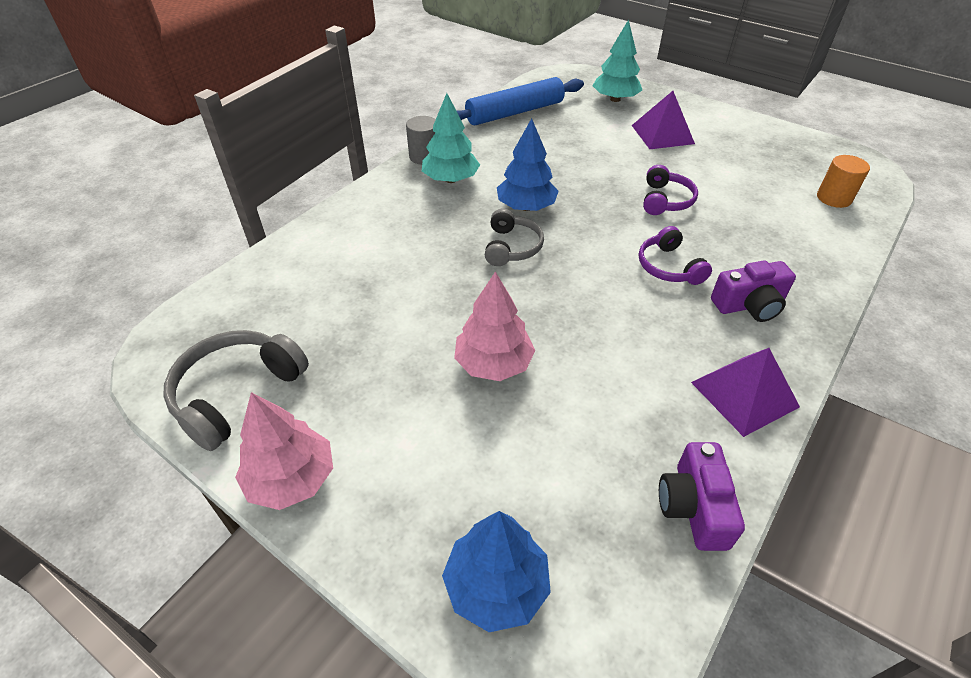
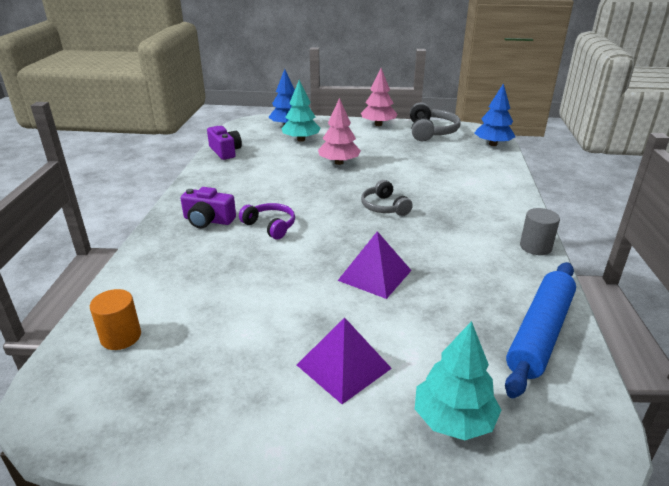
camera: 150 degrees right, 15 degrees down
turquoise tree [422,93,480,183] -> turquoise tree moved to [281,80,320,142]
blue tree [497,118,559,211] -> blue tree moved to [475,83,515,146]
purple headphones [643,165,698,215] -> none
purple pyramid [691,348,800,437] -> purple pyramid moved to [338,231,412,299]
purple camera [711,260,796,322] -> purple camera turned 120 degrees counterclockwise [181,187,236,228]

